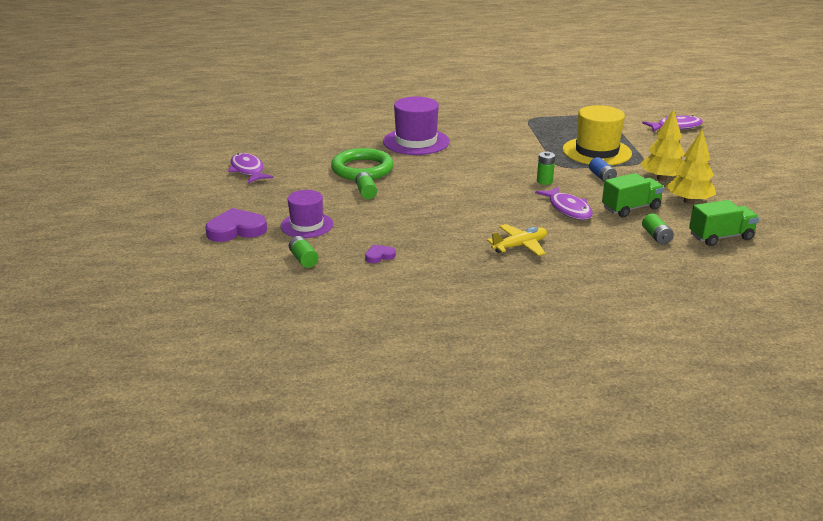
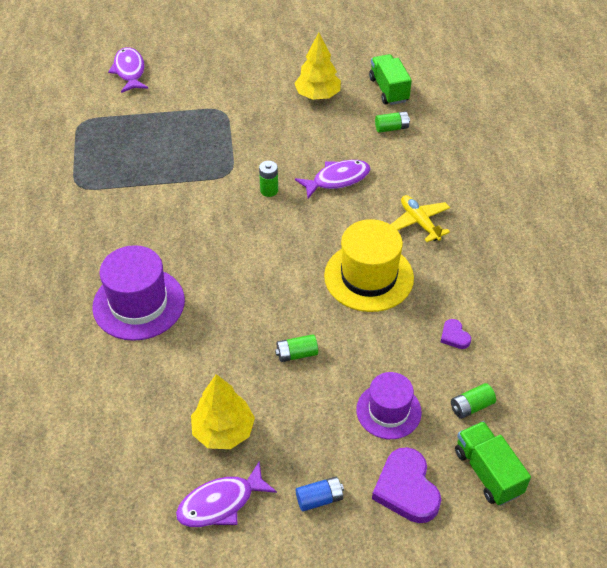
camera: 90 degrees left, 20 degrees up
green ring [331,148,393,180] -> none
yellow hat [563,105,632,165] -> yellow hat moved to [324,219,414,312]
blue battery [589,157,617,181] -> blue battery moved to [296,477,344,511]
green truck [602,173,664,217] -> green truck moved to [455,421,531,505]
yellow tree [641,109,685,181] -> yellow tree moved to [191,374,255,449]

